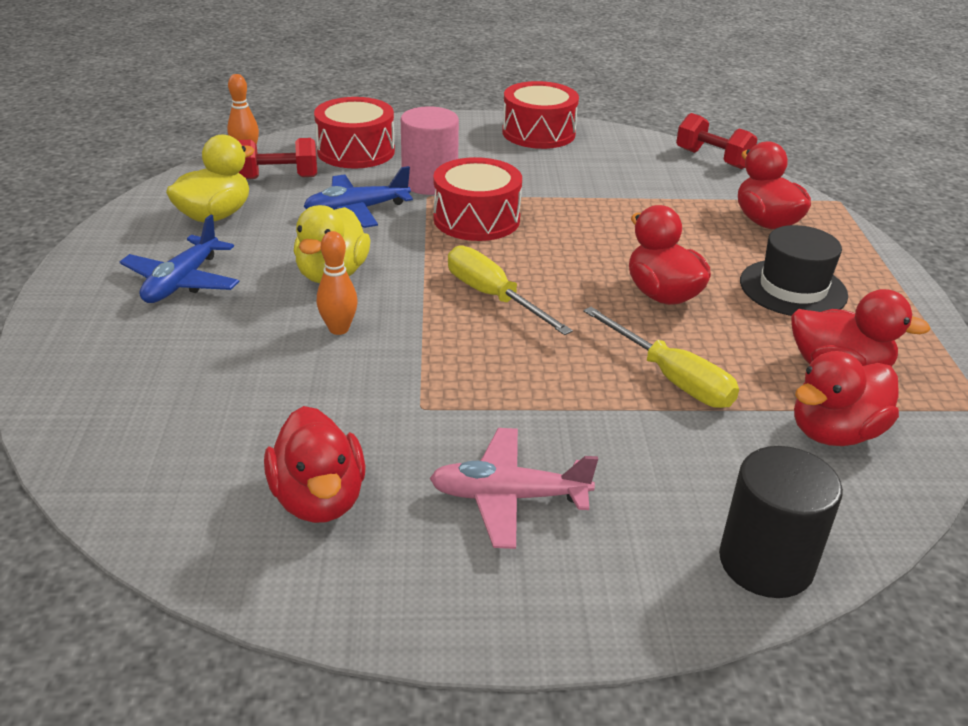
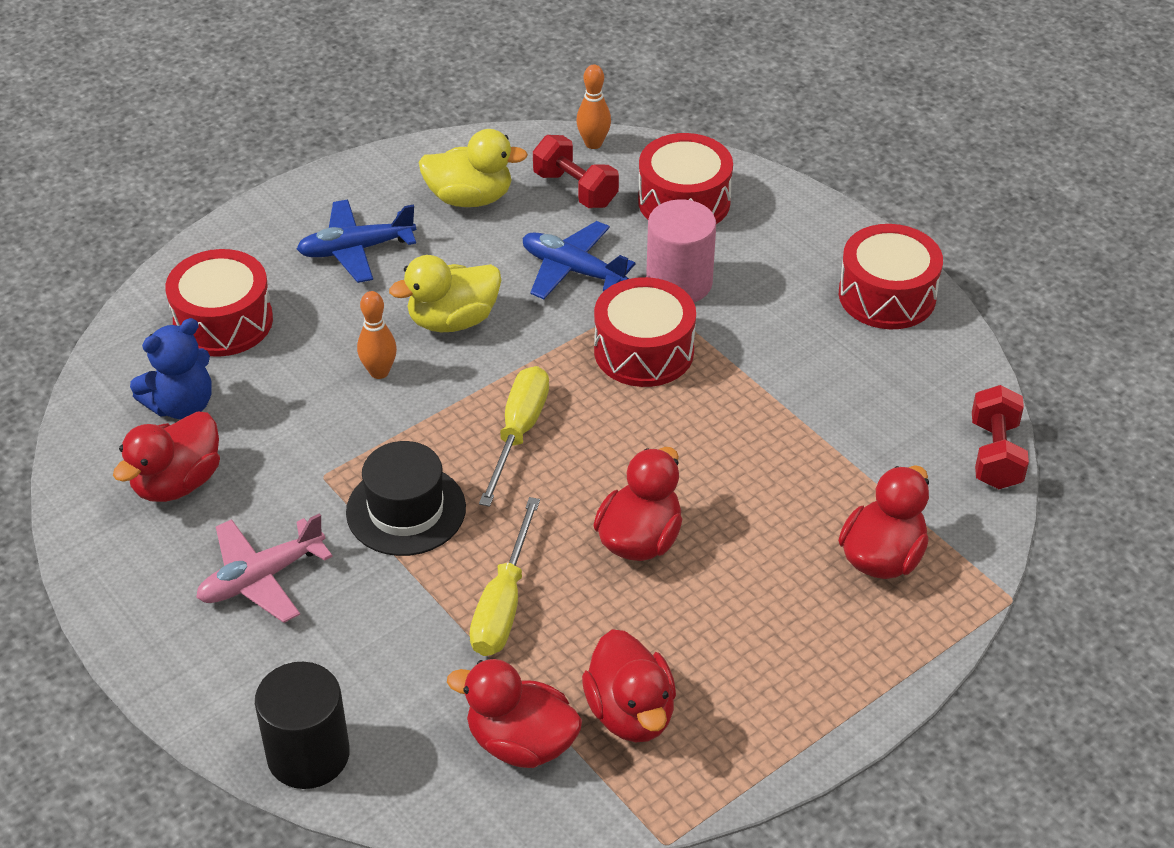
camera: 55 degrees right, 10 degrees up
pink plane [429,428,598,549] -> pink plane turned 90 degrees counterclockwise [196,513,333,623]
black hat [740,225,848,316] -> black hat moved to [346,441,466,556]
none -> blue teddy bear [130,318,212,419]
none -> red drum [165,249,273,357]

